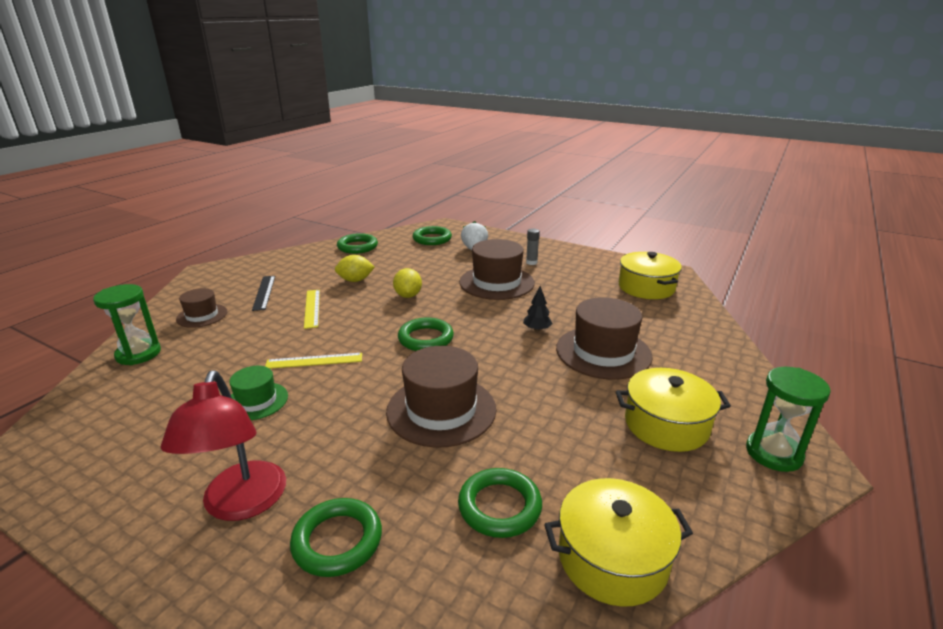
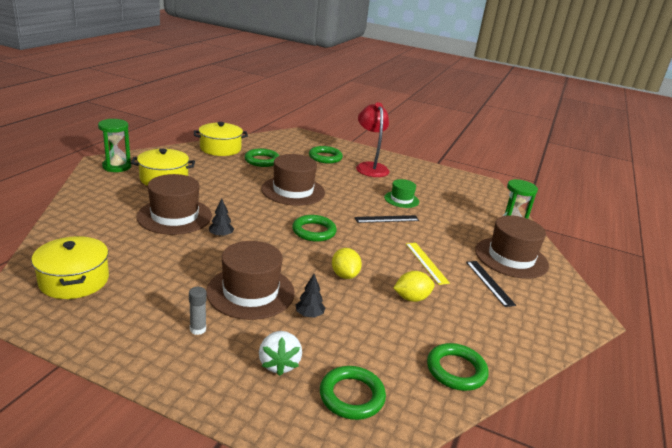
camera: 170 degrees right, 0 degrees up
brown hat [176,288,227,328] -> brown hat [475,215,549,279], size x1.78
yellow ruler [265,353,362,369] -> black ruler [354,215,419,223]
none -> black tree [296,274,325,318]

